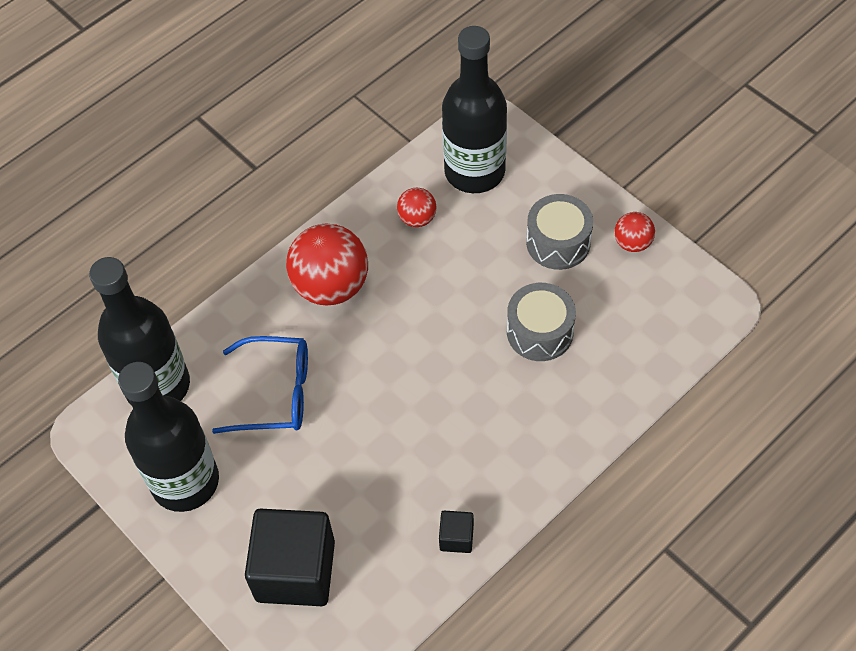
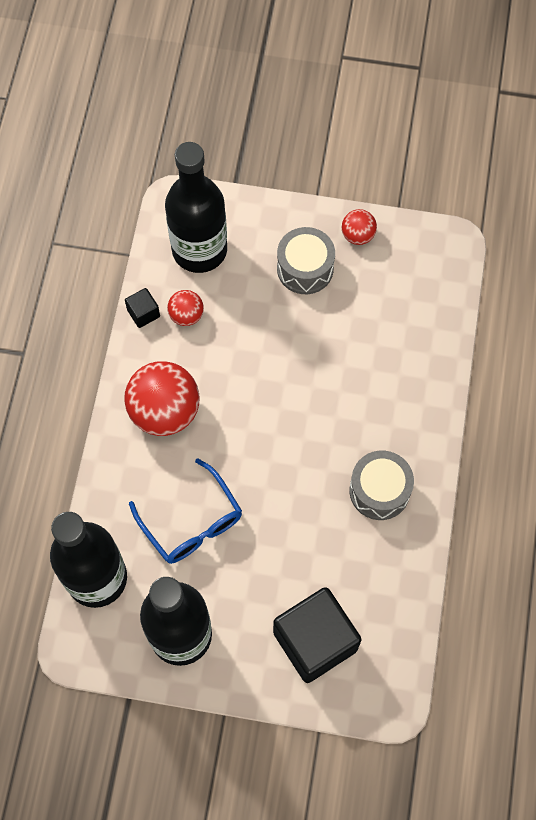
camera: 40 degrees left, 10 degrees up
blue glasses [212,336,308,434] -> blue glasses turned 90 degrees clockwise [129,458,242,564]
black cube [439,511,474,553] -> black cube moved to [125,288,160,328]
grey drum [507,283,576,361] -> grey drum moved to [349,451,414,520]

